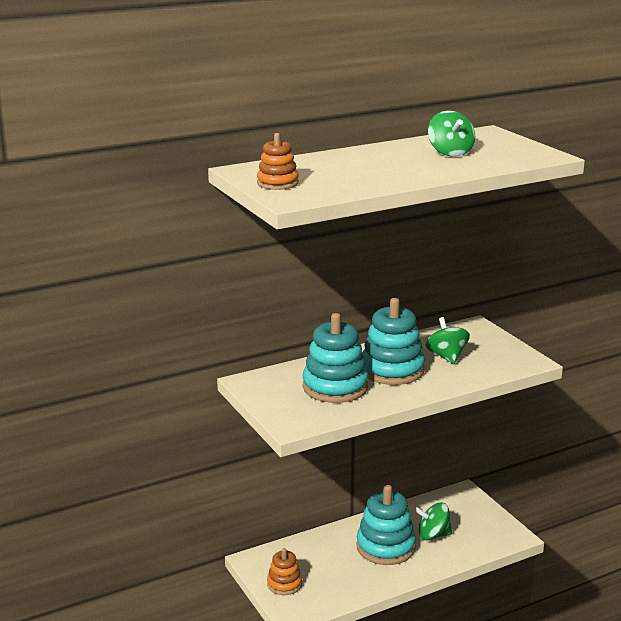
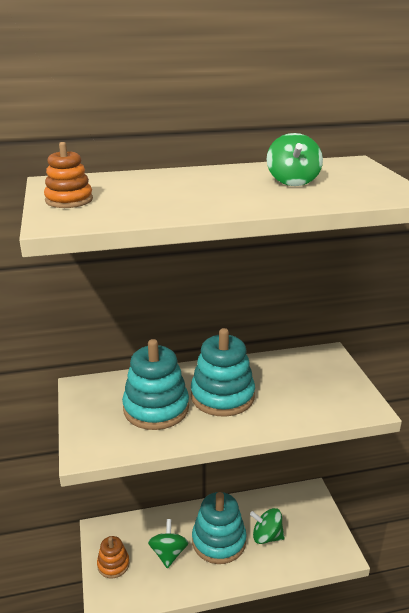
camera: 15 degrees right, 5 degrees up
green spinning top [425,317,470,364] -> green spinning top moved to [148,519,189,569]

